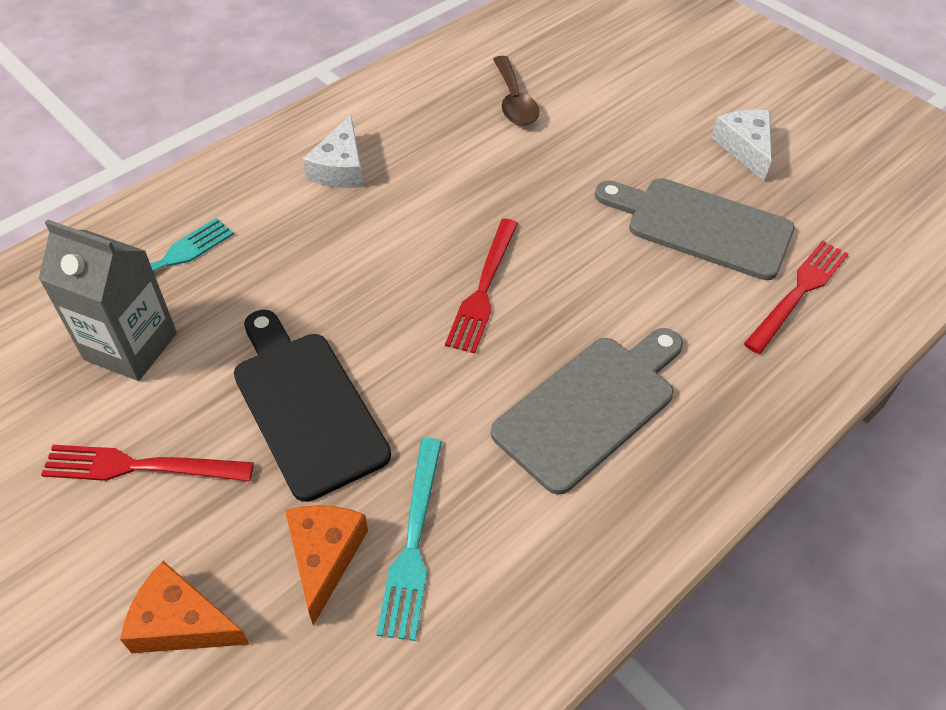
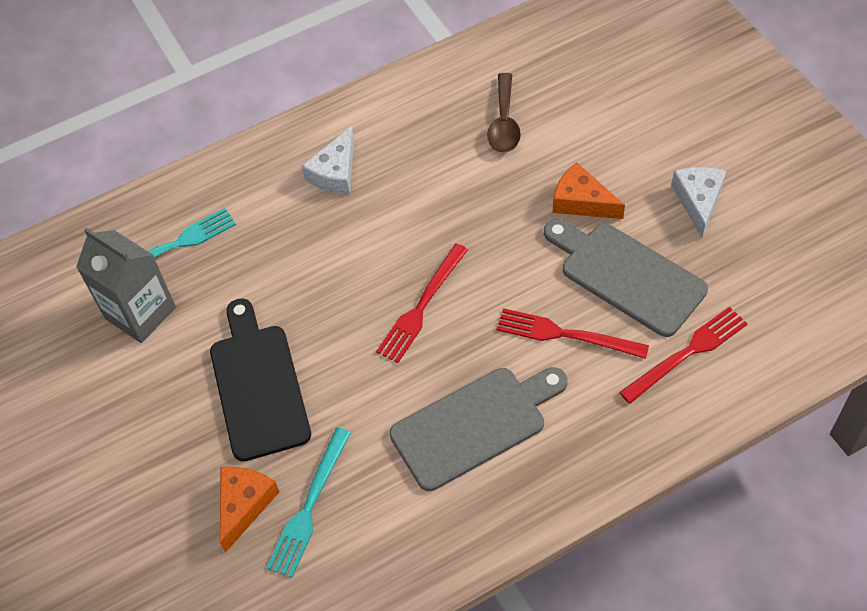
camera: 20 degrees right, 5 degrees up
red fork [41,445,254,481] -> red fork moved to [497,308,649,359]
orange cheese [120,561,249,653] -> orange cheese moved to [553,162,625,219]

